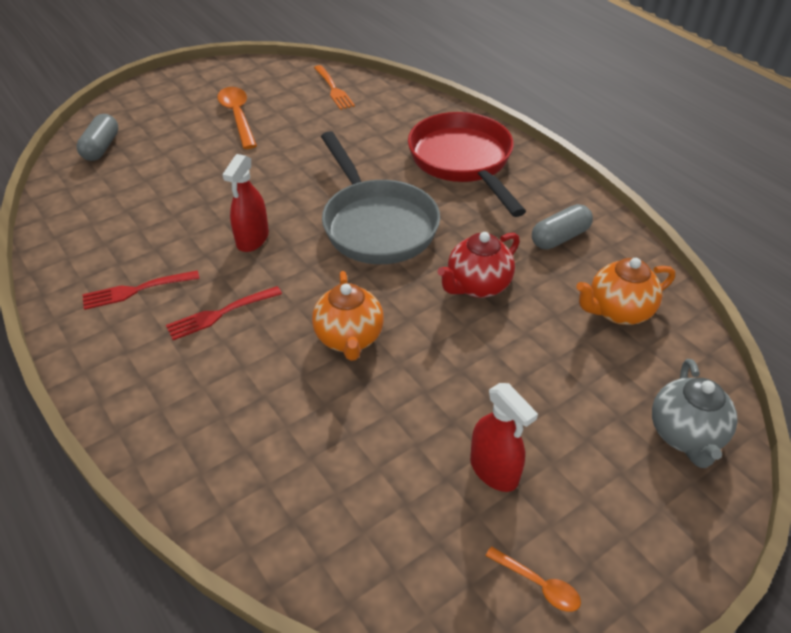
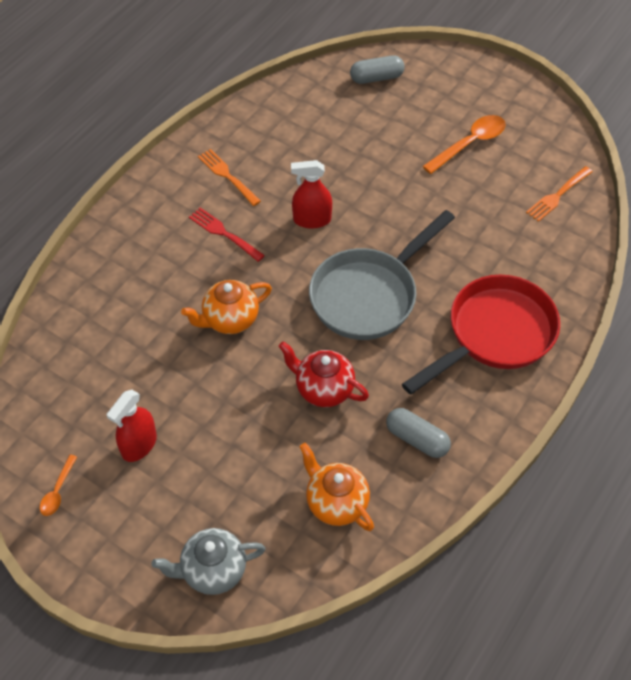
camera: 70 degrees right, 10 degrees up
red fork [82,270,200,310] -> orange fork [198,149,261,206]

